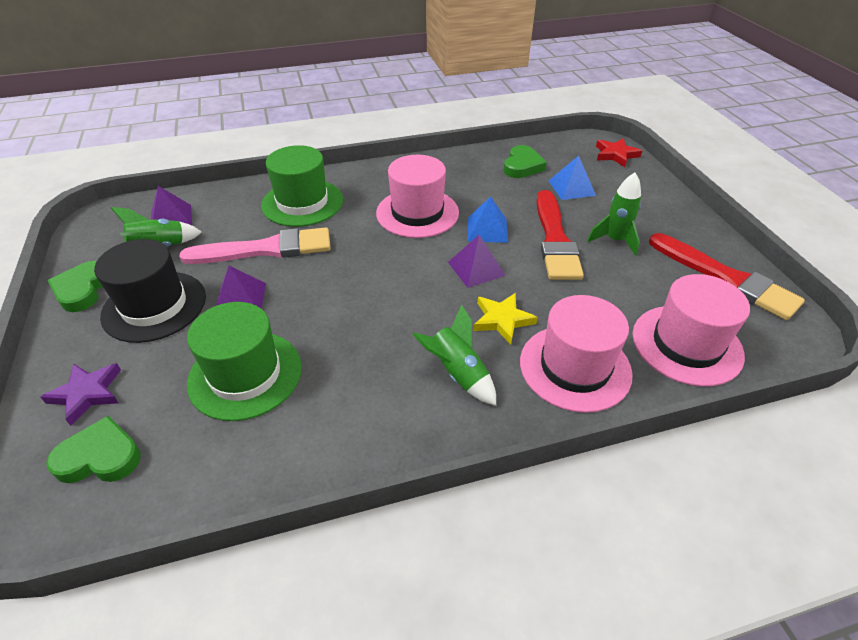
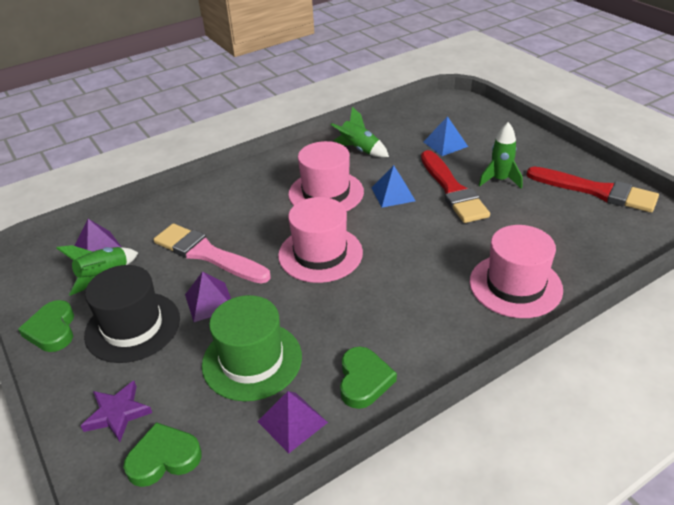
camera: 15 degrees left, 5 degrees down
pink brush [179,227,331,264] -> pink brush turned 120 degrees counterclockwise [154,224,271,284]
green hat [261,145,343,227] -> none
green rocket [412,304,496,406] -> green rocket moved to [331,107,389,158]
purple pyramid [448,235,506,288] -> purple pyramid moved to [257,391,328,453]
yellow star [473,293,538,345] -> none
green heart [504,145,547,178] -> green heart moved to [340,346,397,409]
red star [596,138,642,167] -> none
pink hat [632,274,750,387] -> pink hat moved to [278,197,363,283]

